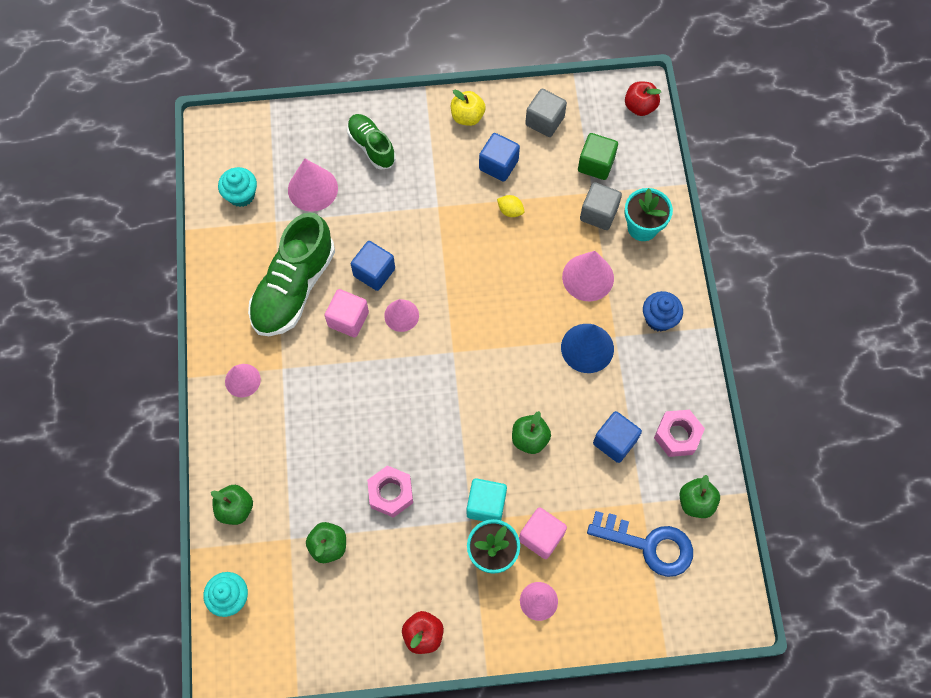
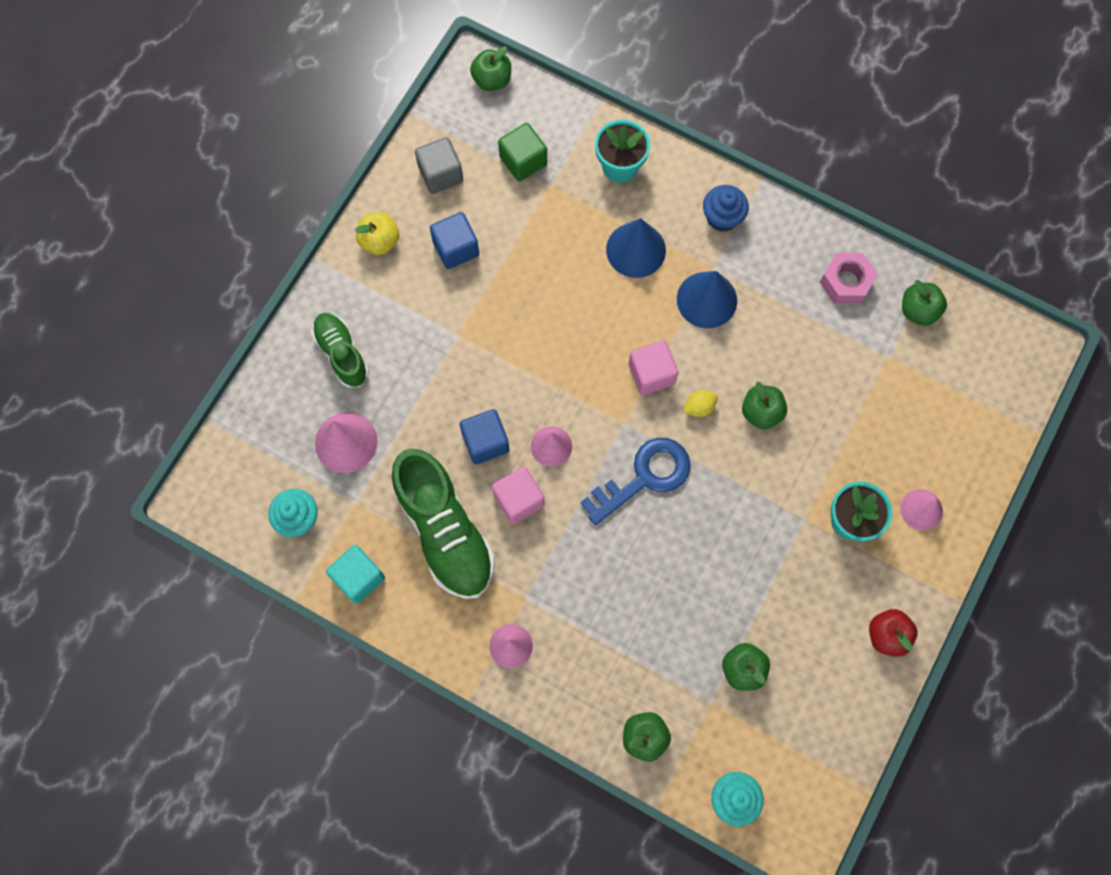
camera: 55 degrees left, 5 degrees up
green shoe [347,114,396,170] -> green shoe turned 60 degrees clockwise [312,313,369,388]
pink nut [367,465,413,518] -> none
turquoise cube [467,478,507,521] -> turquoise cube moved to [326,545,385,604]
yellow lemon [497,195,524,217] -> yellow lemon moved to [683,390,718,417]
pink cube [519,507,567,559] -> pink cube moved to [629,340,678,395]
pink cone [562,251,614,301] -> blue cone [606,218,666,278]
grey cube [580,182,622,230] -> none
blue key [587,511,693,577] -> blue key moved to [581,438,691,525]
blue cube [593,411,642,463] -> none
red apple [625,81,661,116] -> green apple [470,46,511,91]

